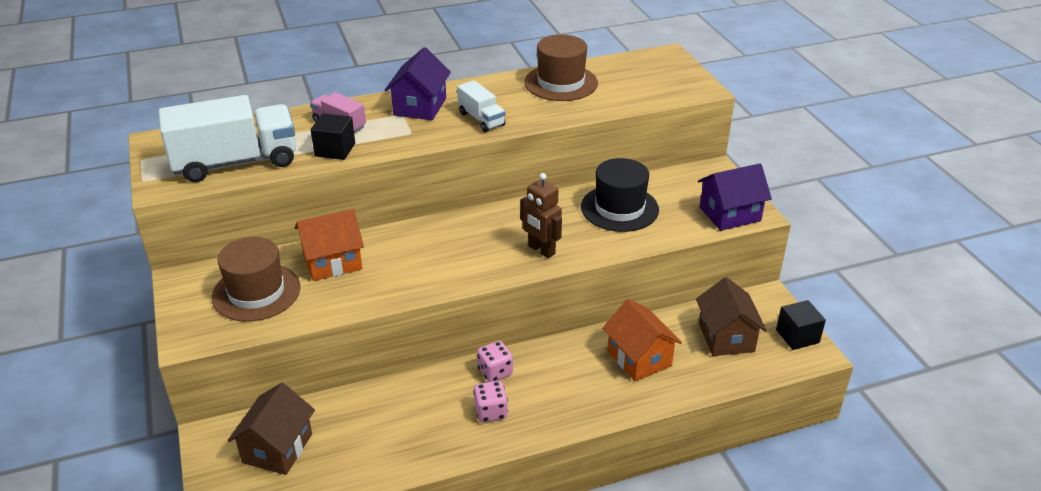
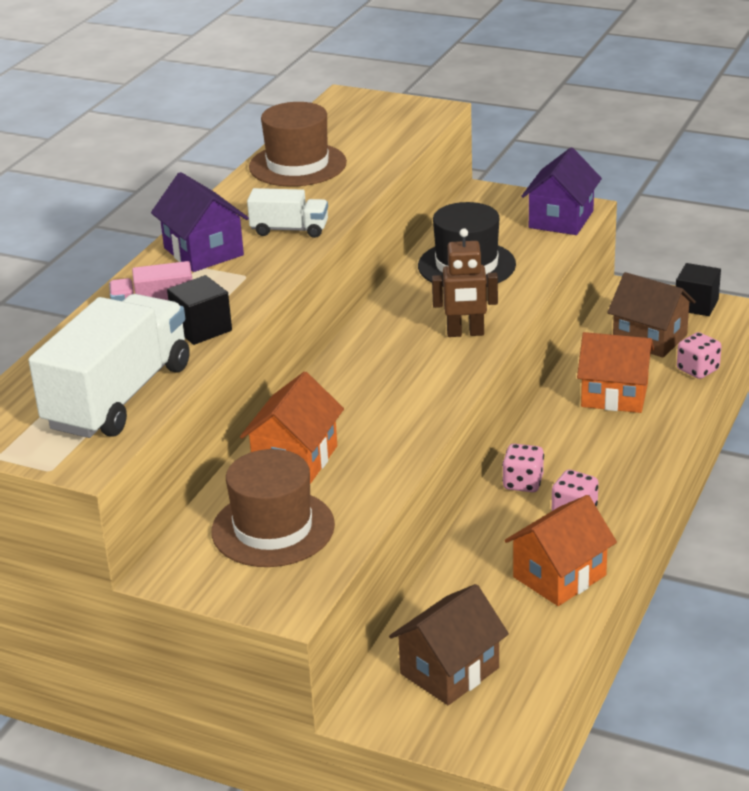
camera: 45 degrees left, 5 degrees down
brown house [228,383,315,475] -> brown house turned 75 degrees clockwise [389,584,509,705]
none -> orange house [504,495,617,606]
none -> pink dice [677,332,722,379]

